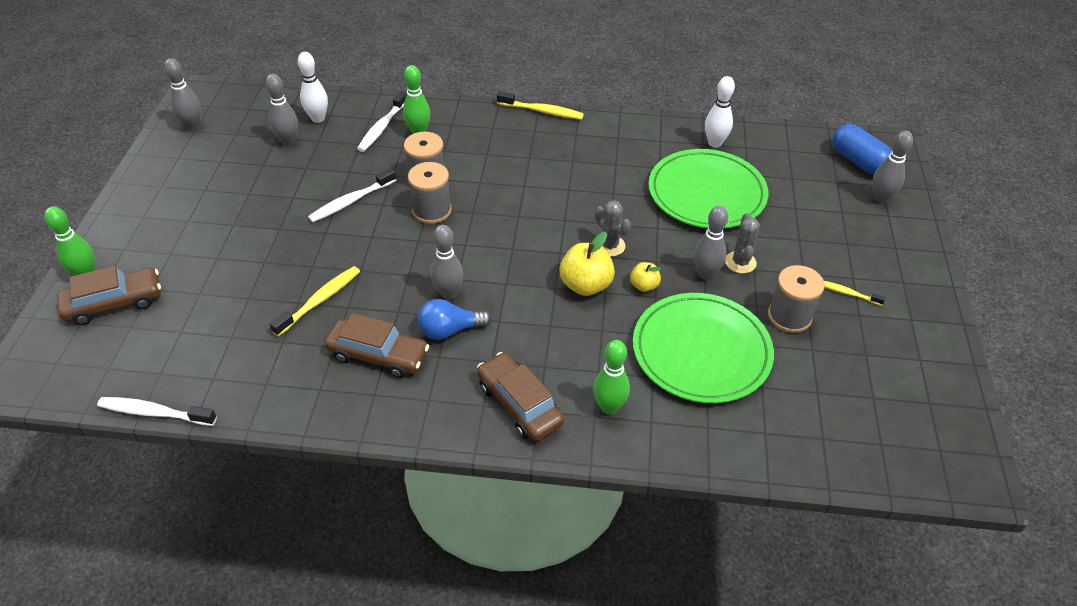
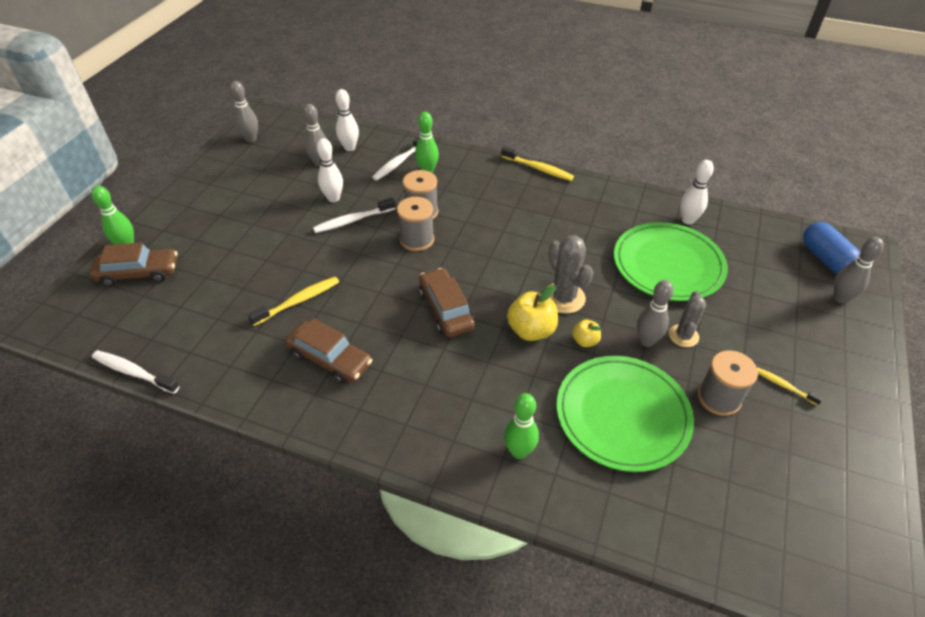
camera: 15 degrees right, 0 degrees up
blue light bulb [418,299,491,340] -> none
grey bowling pin [431,225,463,299] -> none
brown car [477,352,564,441] -> brown car moved to [419,268,475,337]
grey cactus [595,200,631,257] -> grey cactus [548,235,593,314], size x1.50
none -> white bowling pin [317,138,343,202]

